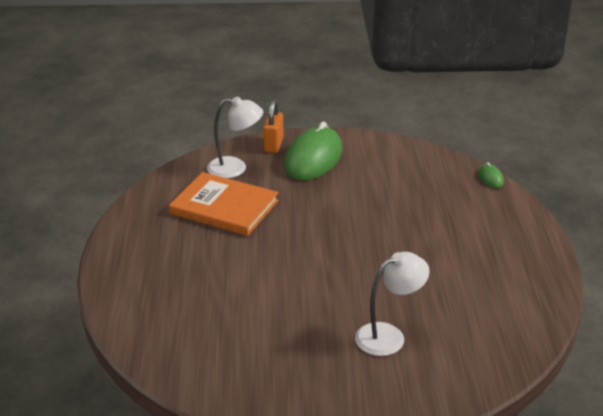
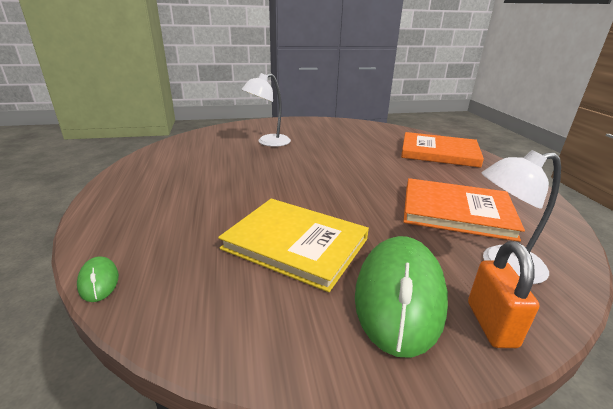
camera: 170 degrees right, 5 degrees down
none -> yellow book [218,199,369,292]
none -> orange book [401,132,484,168]

